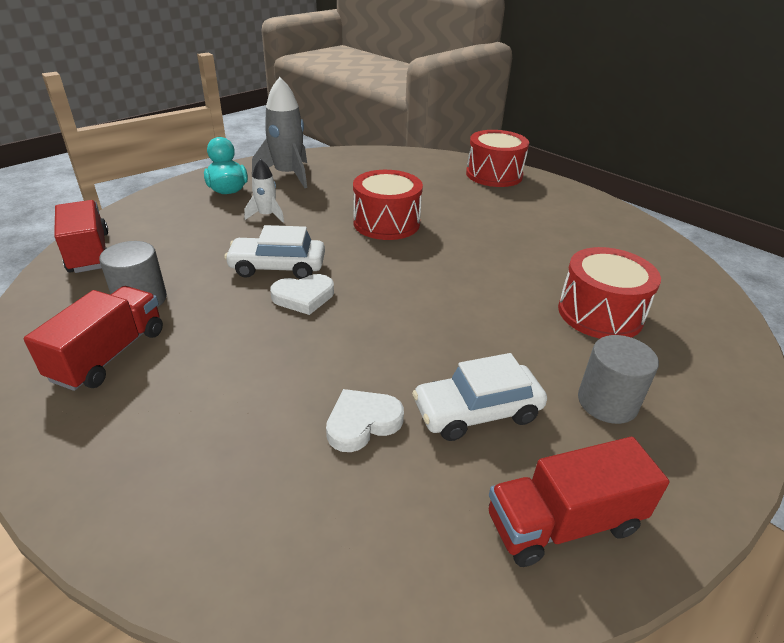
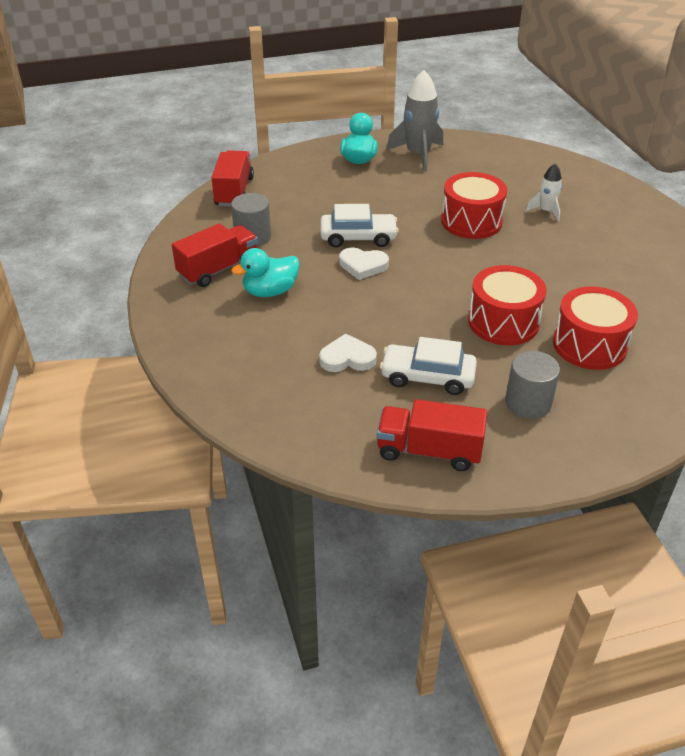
camera: 30 degrees right, 5 degrees up
white car [224,225,325,279] -> white car turned 150 degrees clockwise [320,204,399,247]
white rocket [244,159,284,223] -> white rocket moved to [526,164,562,221]
red drum [466,130,529,187] -> red drum moved to [468,265,547,345]
none -> turquoise duck [231,248,300,297]

